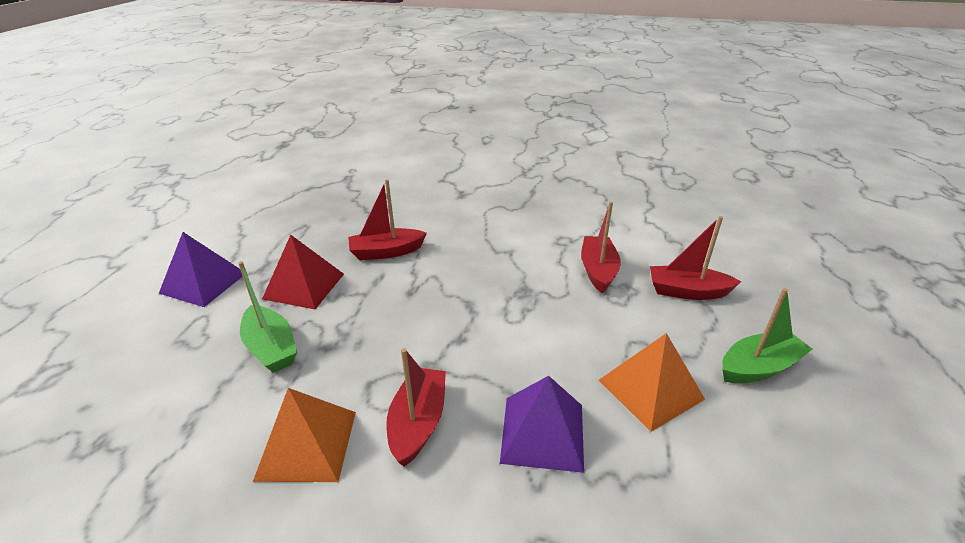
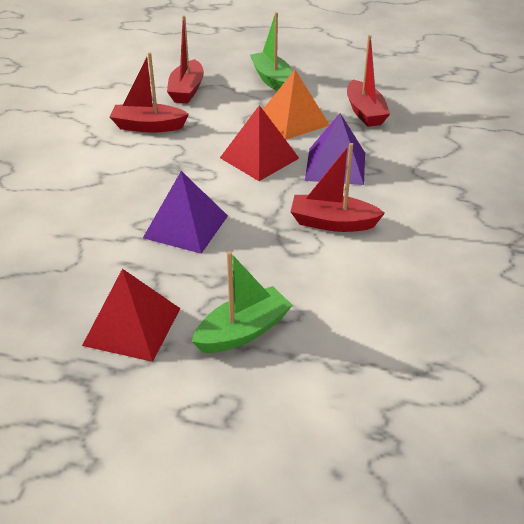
camera: 90 degrees left, 5 degrees up
purple pyramid [159,232,243,307] -> purple pyramid moved to [143,171,228,254]
orange pyramid [253,388,356,482] -> none
red boat [348,179,427,260] -> red boat moved to [347,35,390,127]
none -> red pyramid [220,105,299,181]

